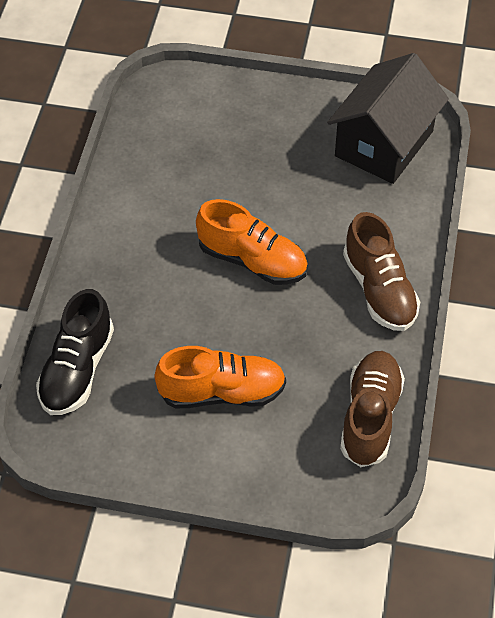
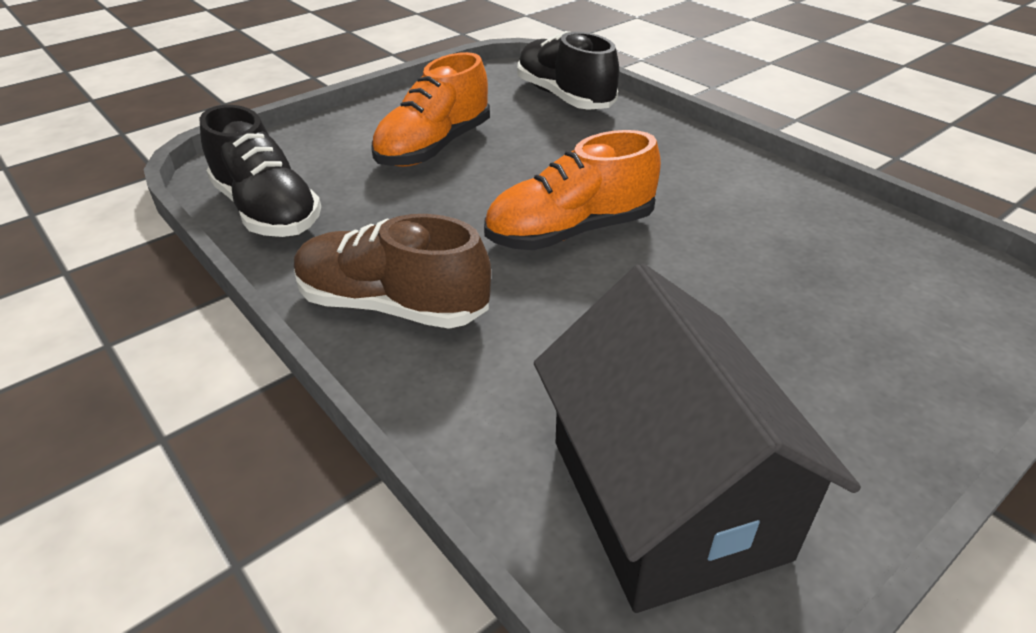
camera: 130 degrees right, 15 degrees down
brown shoe [340,351,405,467] -> black shoe [199,105,321,237]

